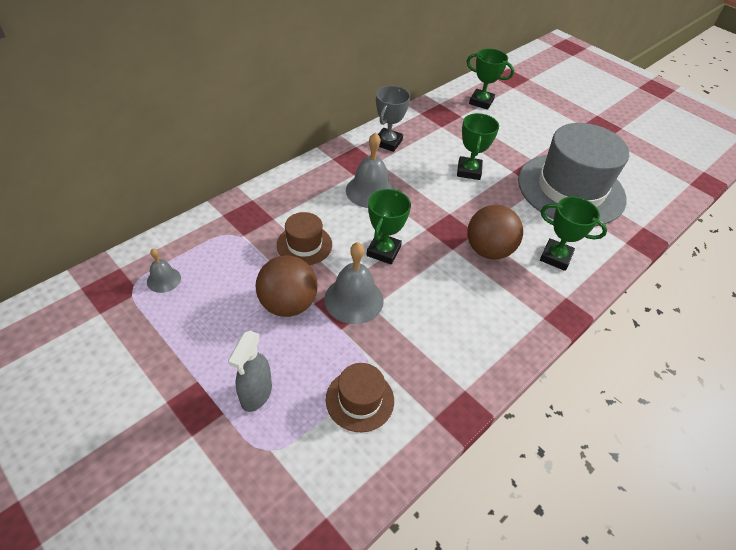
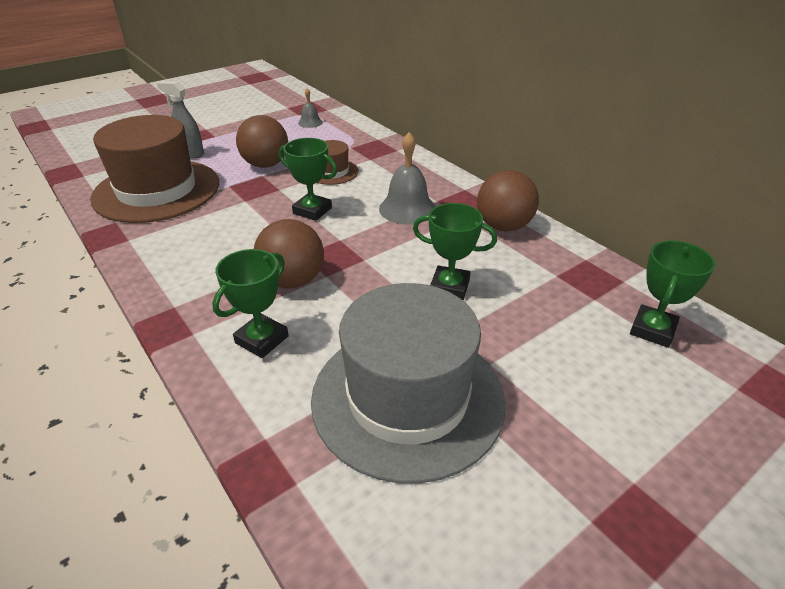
camera: 100 degrees right, 10 degrees down
grey bell [324,242,384,324] -> none
brown hat [326,363,394,432] -> brown hat [90,115,219,223], size x2.21
grey trophy [376,86,411,152] -> brown ball [477,170,539,231]

